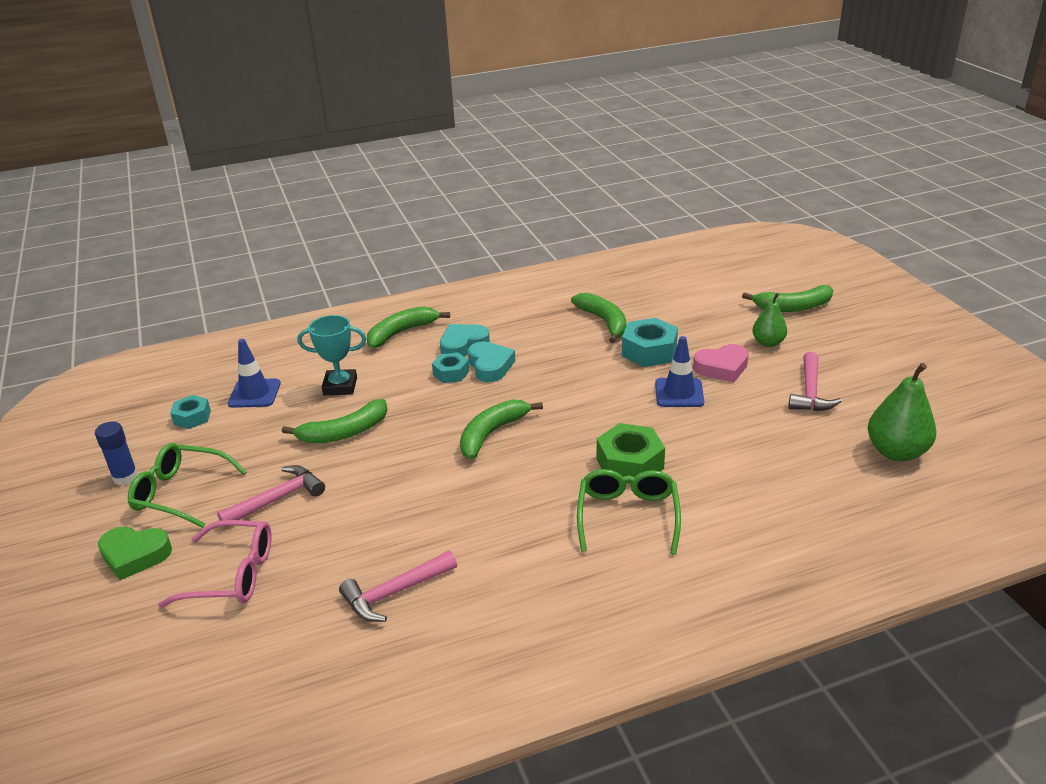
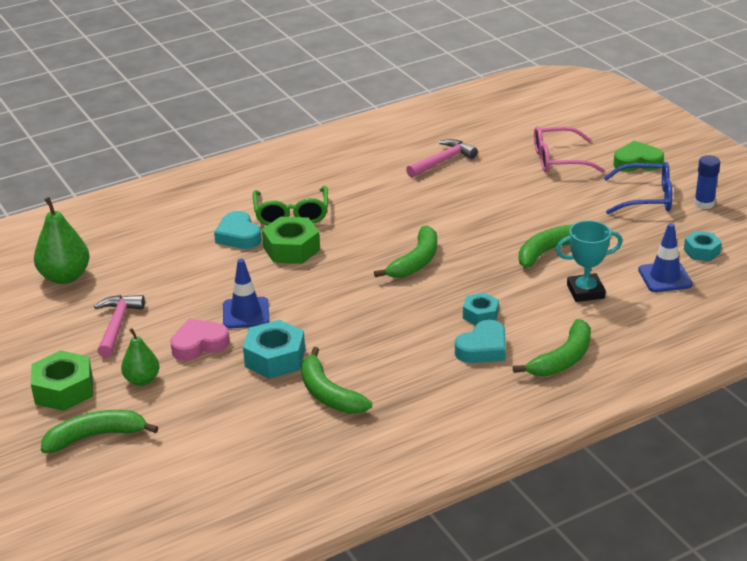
camera: 170 degrees right, 0 degrees up
green glasses [128,443,247,528] -> blue glasses [603,162,672,214]
pink hammer [217,465,325,528] -> none
turquoise heart [468,341,515,382] -> turquoise heart moved to [214,211,261,249]
none -> green nut [31,350,93,411]

